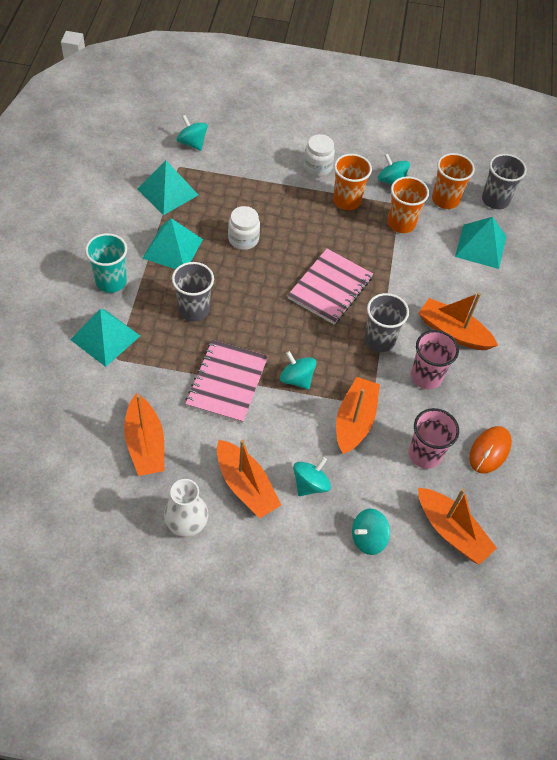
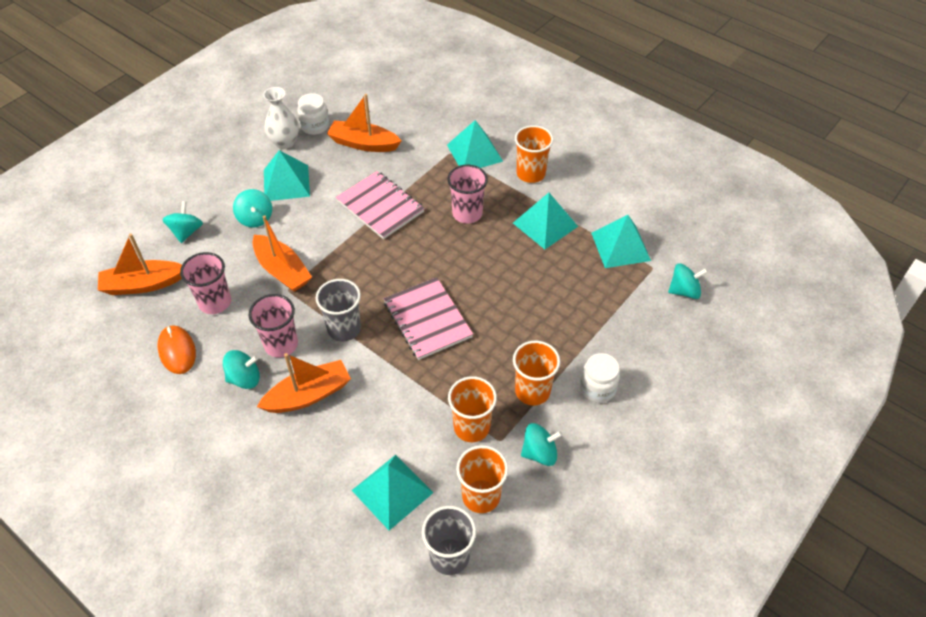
camera: 125 degrees right, 5 degrees down
turquoise cup [85,233,127,293] -> orange cup [515,125,553,183]
grey cup [172,262,214,321] -> pink cup [447,165,488,224]
orange boat [217,439,281,519] -> turquoise pyramid [264,150,310,201]
white jar [228,206,260,250] -> white jar moved to [297,93,329,135]
turquoise spinning top [280,351,316,390] -> turquoise spinning top moved to [223,350,260,389]

